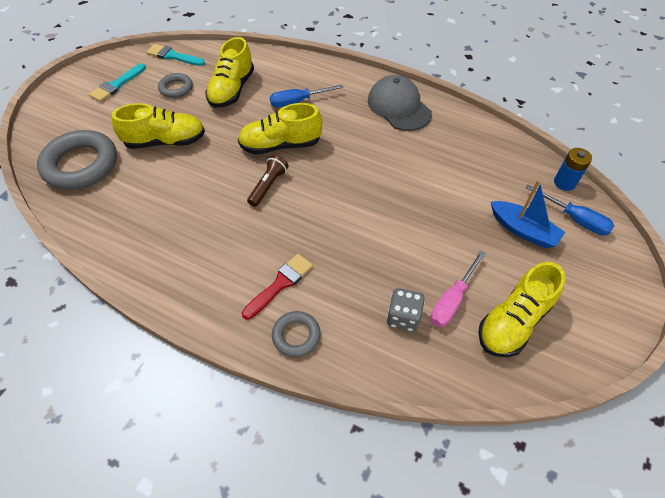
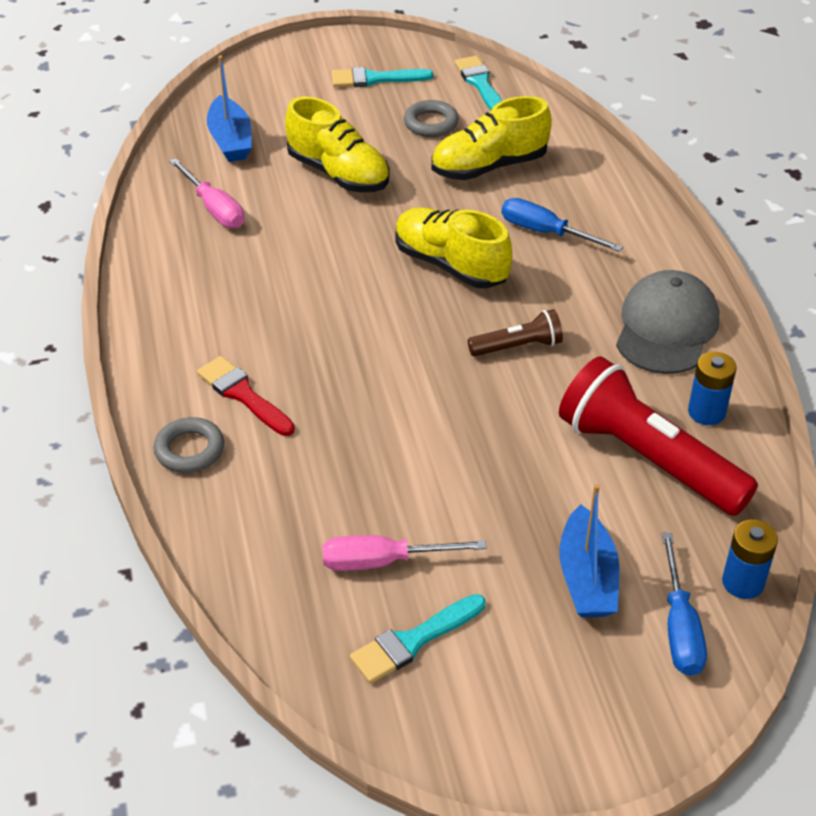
camera: 50 degrees right, 10 degrees down
grey ring [37,130,117,190] -> blue boat [207,56,252,162]
red brush [242,254,313,320] -> red brush turned 135 degrees counterclockwise [197,356,295,436]
brown flashlight [247,155,288,207] -> brown flashlight moved to [468,309,563,357]
grey dice [387,288,425,332] -> none
yellow shoe [478,262,565,357] -> turquoise brush [350,594,486,683]
none -> pink screwdriver [169,158,244,228]
none -> red flashlight [559,356,758,516]
none -> blue battery [688,352,736,425]

